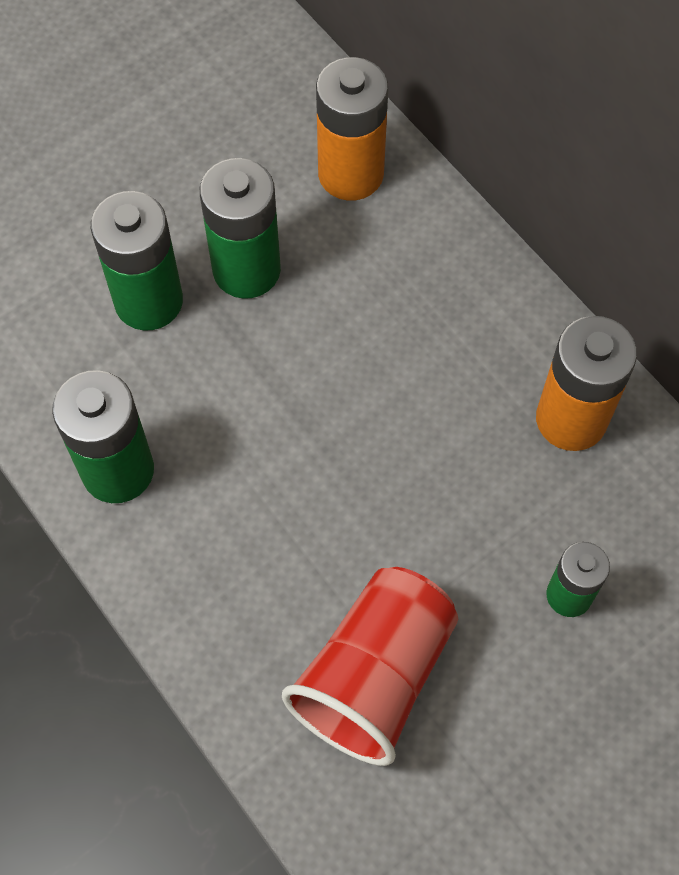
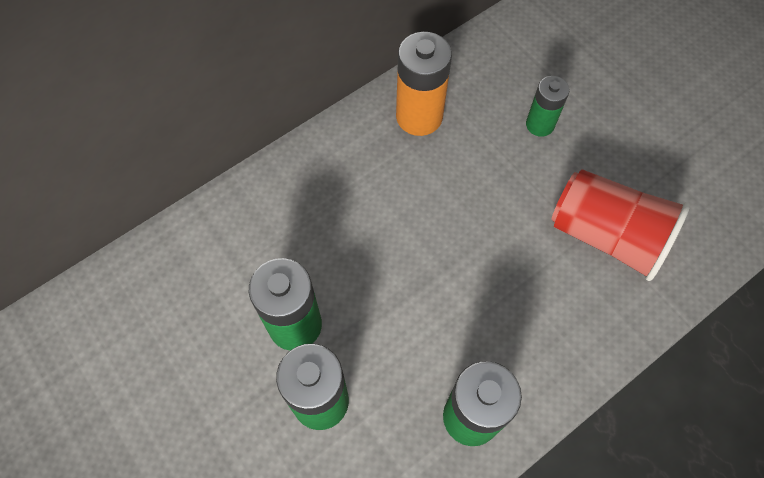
camera: 90 degrees left, 0 degrees up
orange battery [316,57,388,201] -> none

